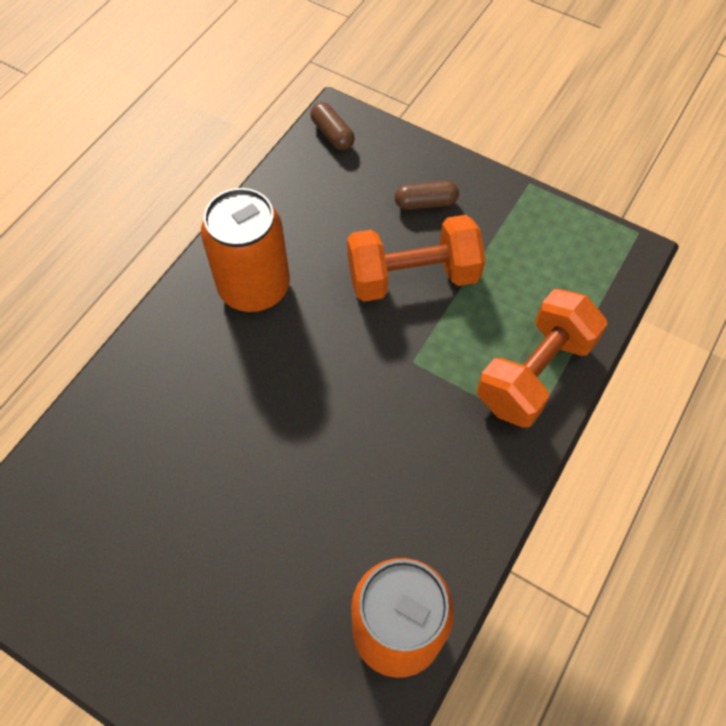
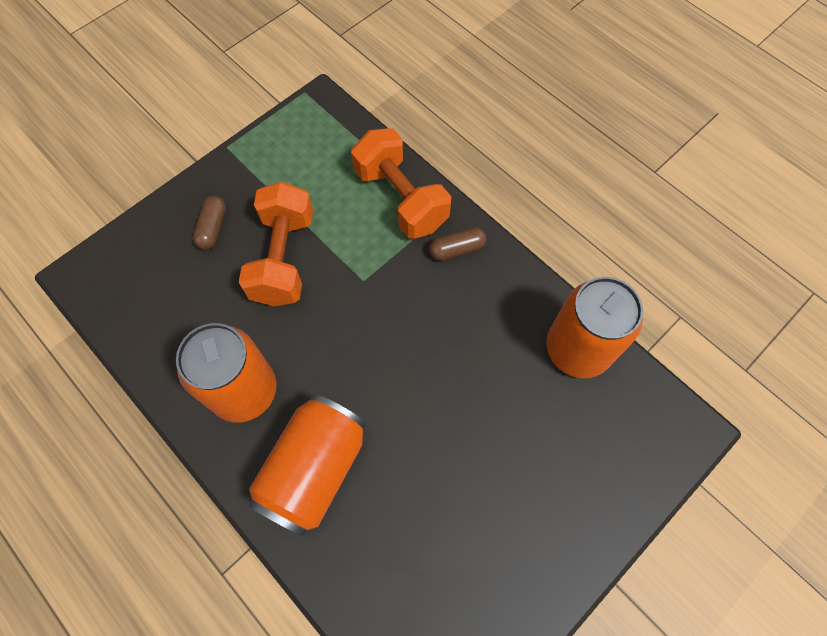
camera: 75 degrees left, 5 degrees up
brown capsule [310,102,355,150] -> brown capsule moved to [429,227,486,261]
none -> orange can [249,394,366,536]

